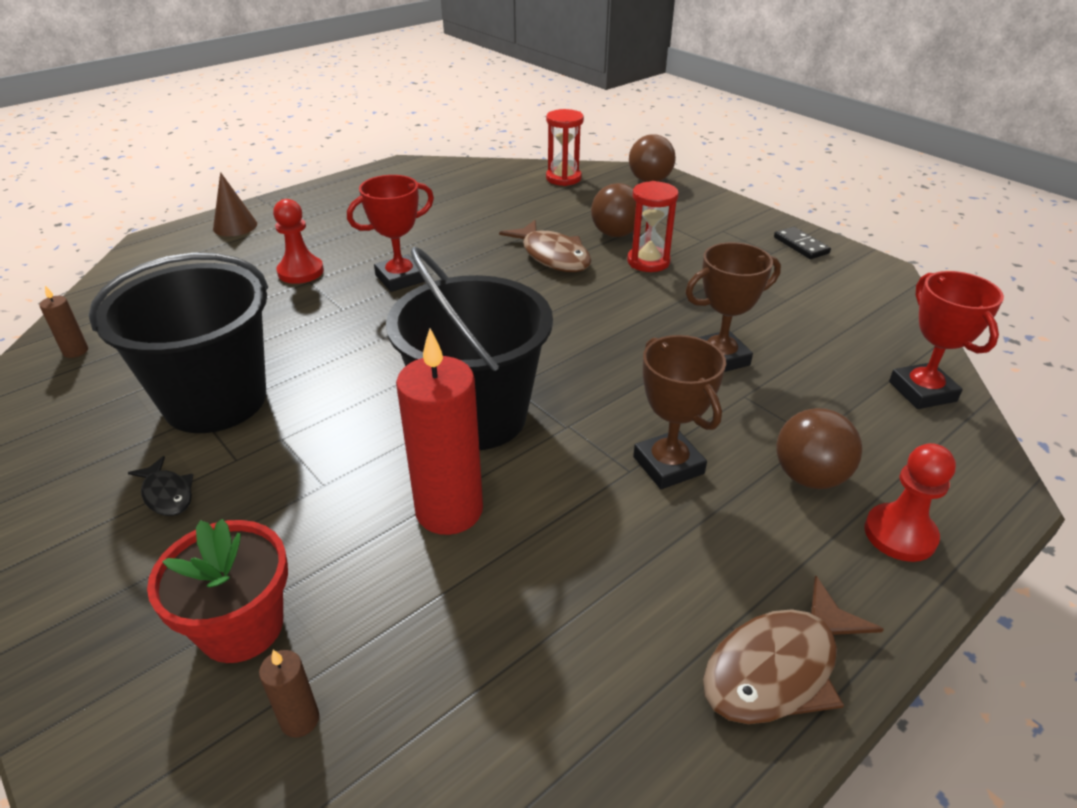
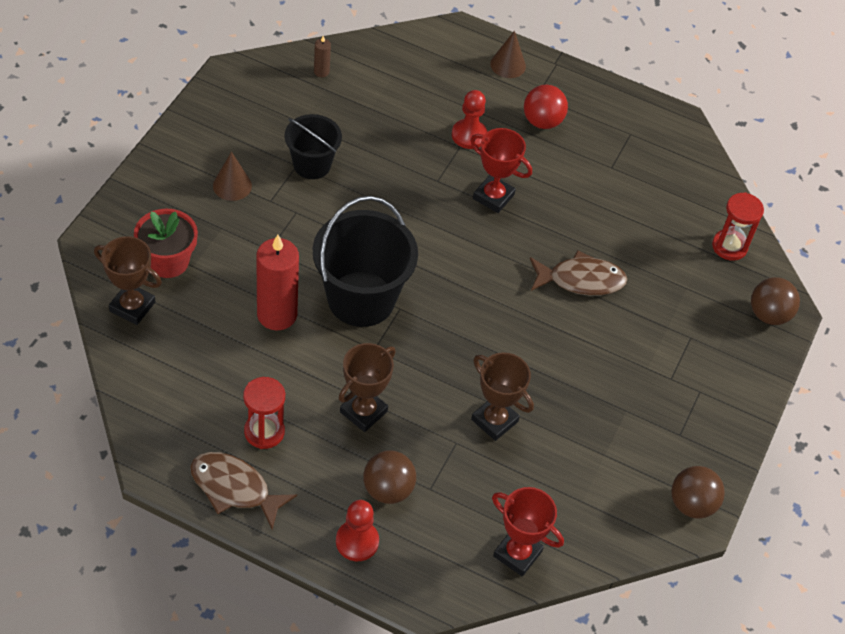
camera: 60 degrees right, 15 degrees up
black bucket [88,253,268,433] -> black bucket [285,114,342,179], size x0.59
black fish [128,456,193,516] -> brown cone [213,152,252,201]
brown candle [259,650,319,738] -> brown trophy [94,236,162,325]
brown fish [499,220,591,272] -> brown fish turned 120 degrees counterclockwise [530,250,627,296]
brown ball [591,183,643,237] -> brown ball moved to [671,466,725,519]
red hourglass [627,181,679,272] -> red hourglass moved to [243,377,285,449]
black domino [774,227,831,259] -> none
red trophy [889,271,1004,409] -> red trophy turned 75 degrees clockwise [492,487,564,576]
none -> red ball [524,85,568,129]

